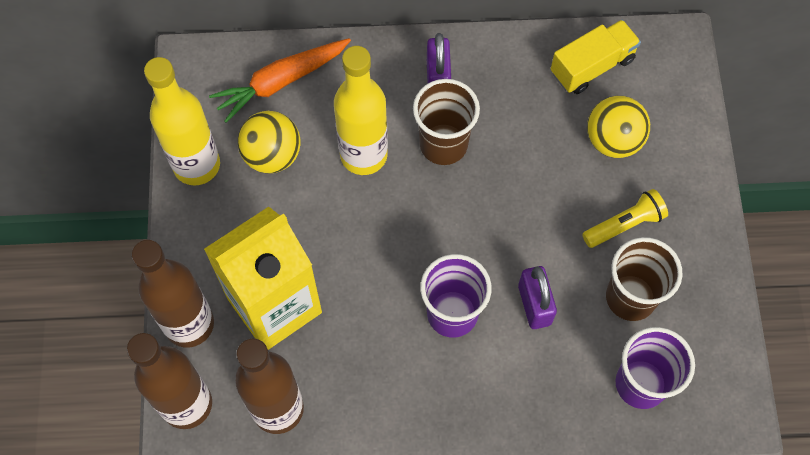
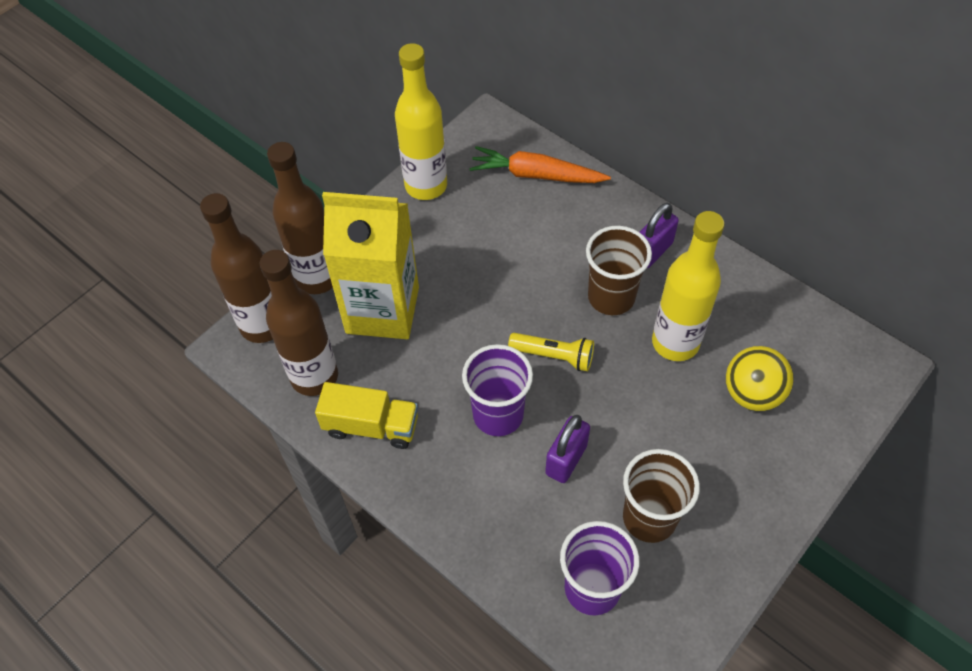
camera: 45 degrees right, 10 degrees down
yellow ball [238,111,300,173] -> none
yellow bottle [334,46,388,175] -> yellow bottle moved to [652,211,725,361]
yellow truck [551,20,641,94] -> yellow truck moved to [315,382,418,449]
yellow flashlight [582,189,668,248] -> yellow flashlight moved to [508,333,594,371]

